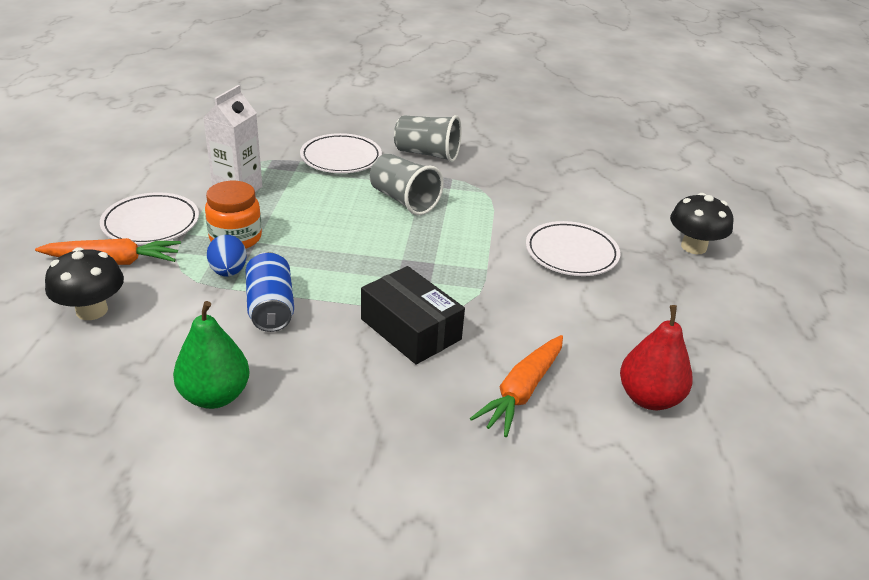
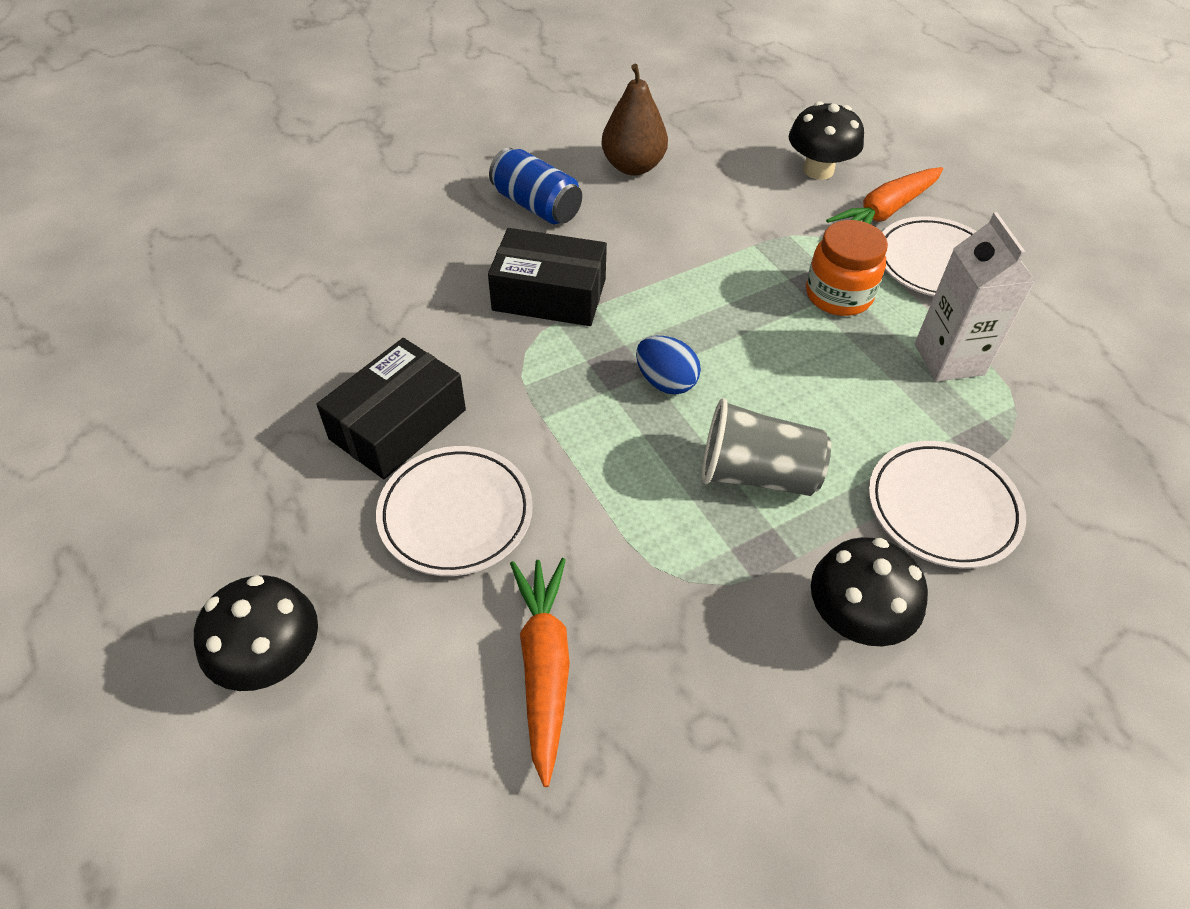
camera: 145 degrees right, 15 degrees up
green pear [173,301,250,409] -> brown pear [601,64,668,175]
blue egg [207,235,247,277] -> blue egg moved to [636,336,701,394]
blue can [246,252,294,332] -> blue can moved to [489,148,582,224]
grey cup [394,115,462,162] -> black mushroom [811,537,928,646]
orange carrot [470,335,563,437] -> orange carrot moved to [510,558,570,787]
red pear [620,305,693,410] -> none
none -> black box [316,338,466,479]

